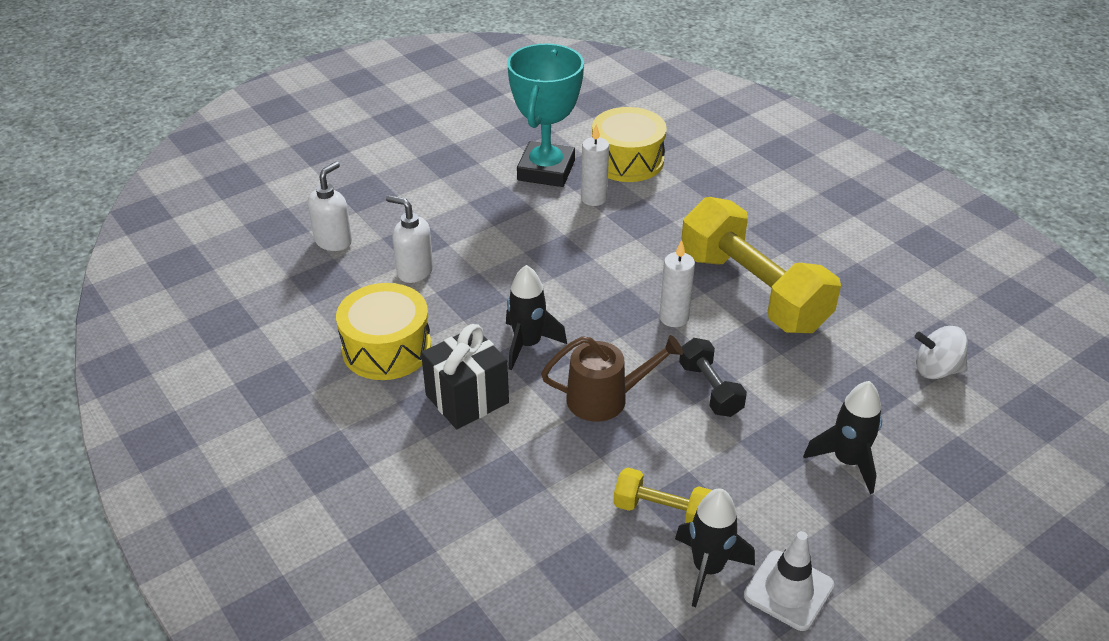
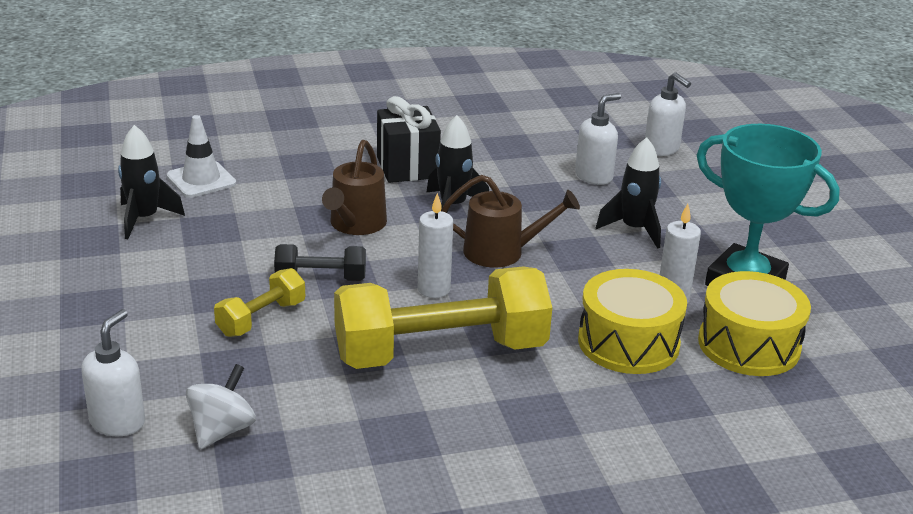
camera: 110 degrees right, 10 degrees down
yellow drum [336,283,431,380] -> yellow drum moved to [578,269,687,374]
yellow dumbbell [614,468,712,523] -> yellow dumbbell moved to [214,268,305,337]
white traffic cone [744,531,834,631] -> white traffic cone moved to [166,115,236,198]
black rocket [803,381,882,494] -> black rocket moved to [596,137,661,249]
none -> white soap dispenser [81,309,145,436]
none -> brown watering can [441,175,580,268]

